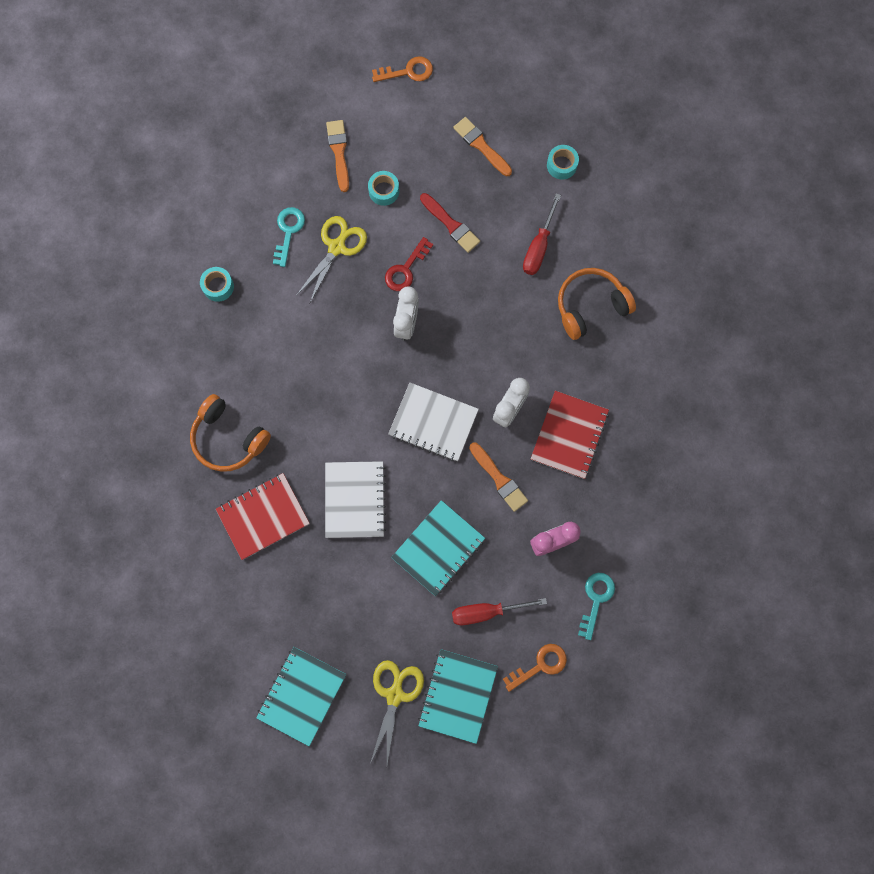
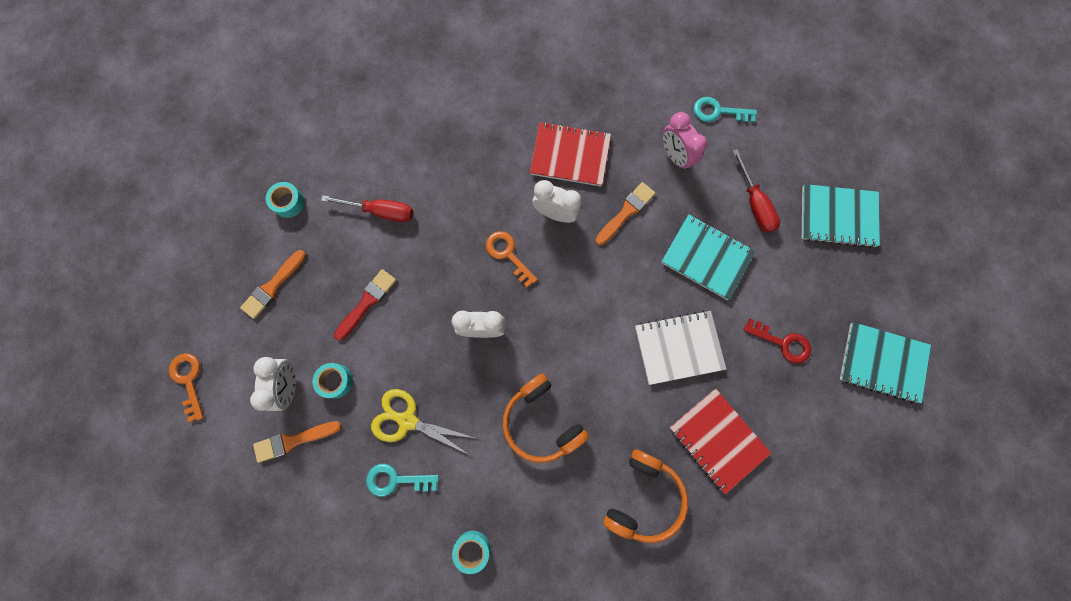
camera: 100 degrees left, 0 degrees up
yellow scissors [371,660,424,764] -> none
red key [385,237,433,291] -> red key moved to [744,319,811,364]
white notebook [388,383,479,461] -> none
orange key [503,644,567,692] -> orange key moved to [486,231,538,287]
orange headphones [558,268,636,340] -> orange headphones moved to [503,374,589,463]
none -> white clock [250,357,296,411]

